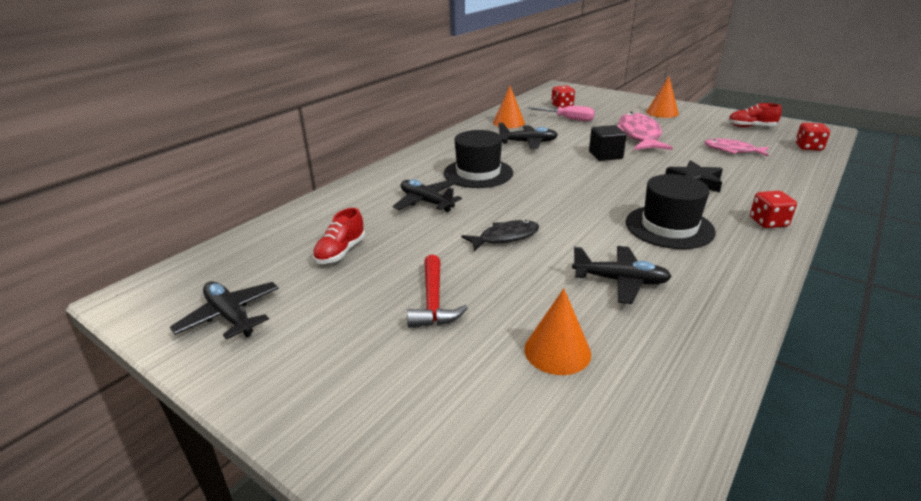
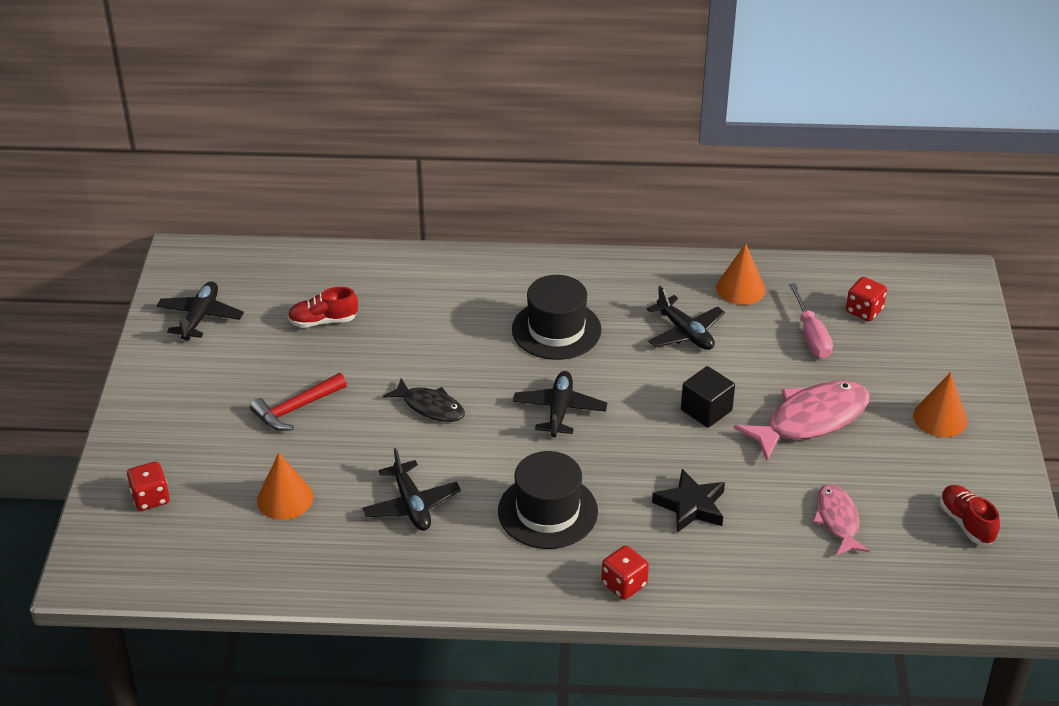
camera: 55 degrees right, 10 degrees up
black plane [393,179,462,212] -> black plane moved to [513,371,607,437]
red dice [795,123,830,151] -> red dice moved to [127,462,170,511]

